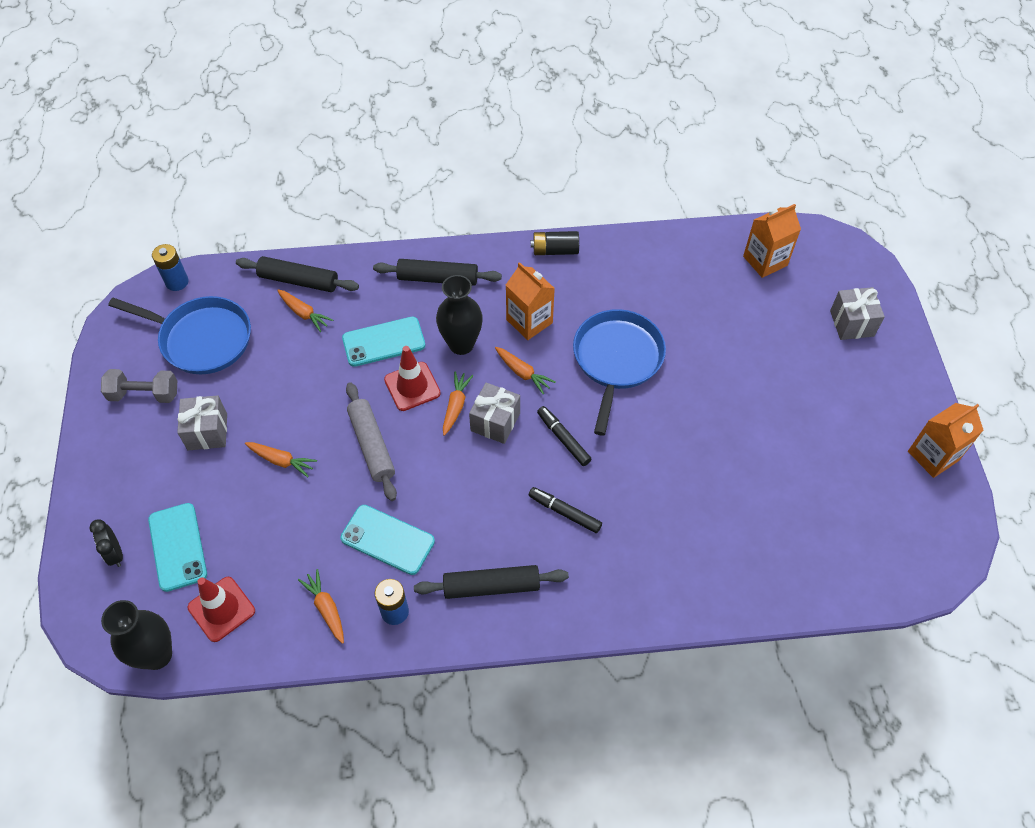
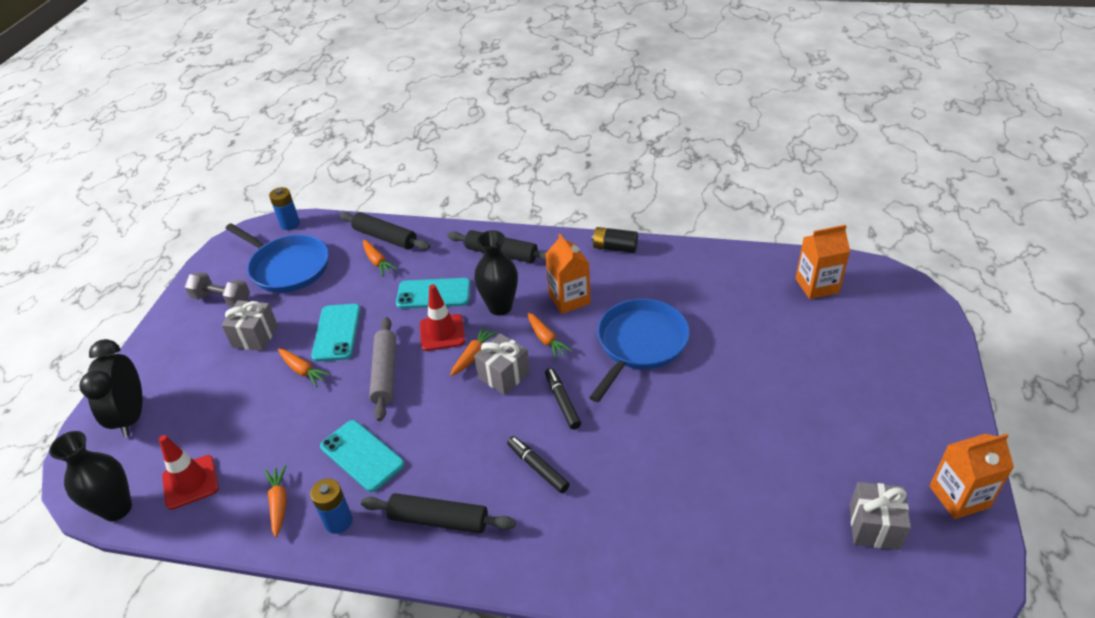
camera: 20 degrees right, 15 degrees down
black clock [89,519,123,567] -> black clock [79,339,143,437], size x1.92
turquoise phone [148,503,207,592] -> turquoise phone moved to [311,304,360,361]
grey gift [830,287,885,340] -> grey gift moved to [850,482,911,550]

